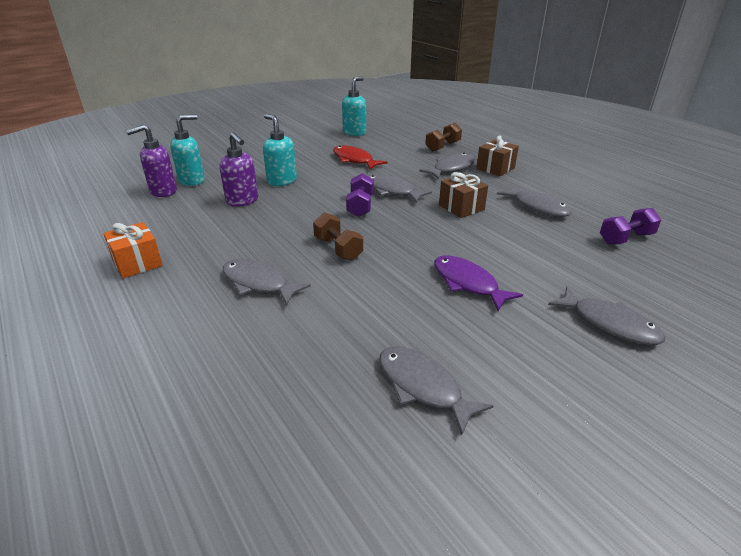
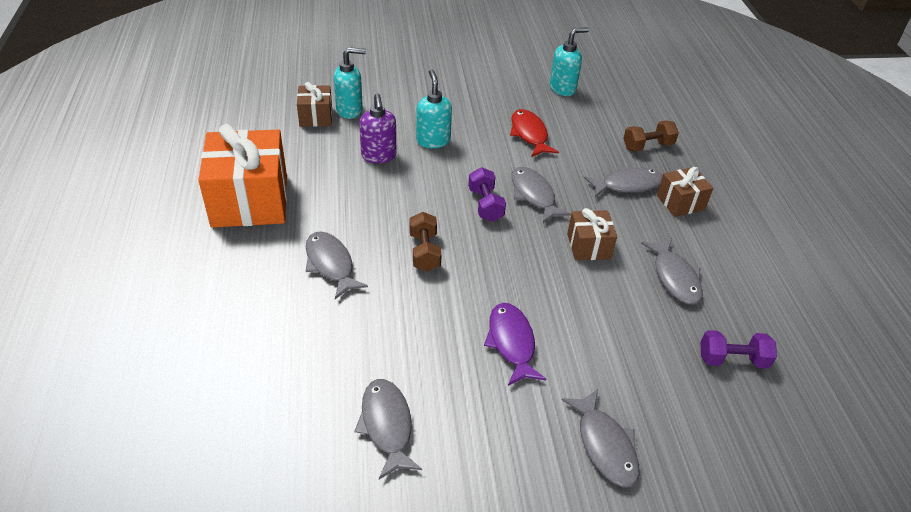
camera: 25 degrees right, 10 degrees up
orange gift [103,222,163,278] -> orange gift [198,124,287,228], size x1.98
purple soap dispenser [126,124,177,197] -> brown gift [297,82,332,127]
purple dumbbell [346,173,374,217] -> purple dumbbell turned 45 degrees counterclockwise [468,167,506,222]

